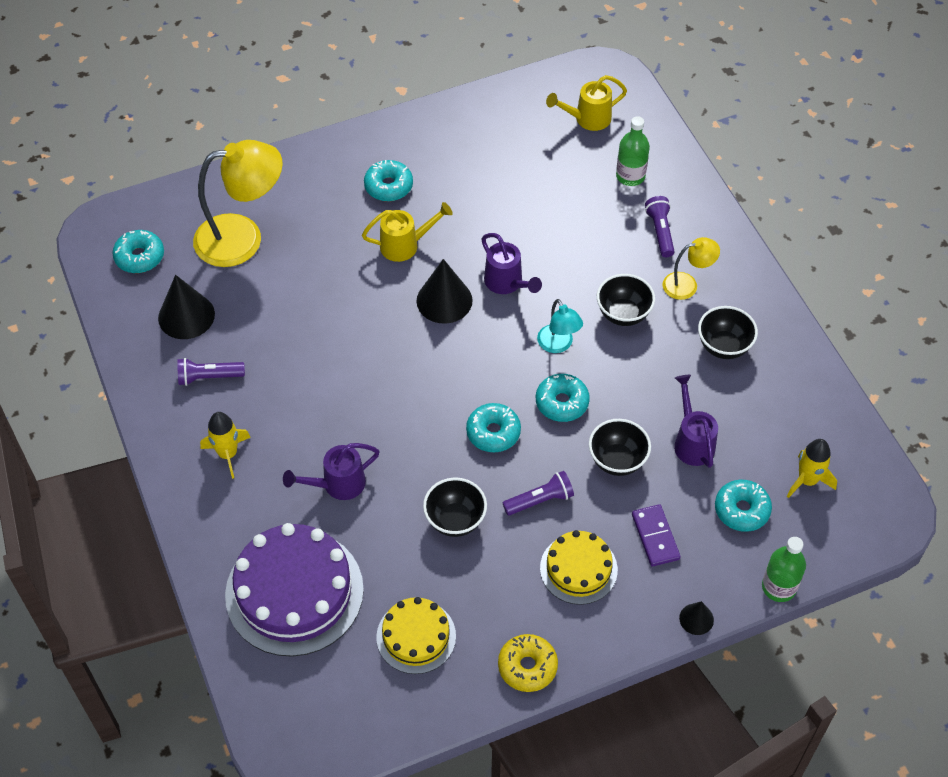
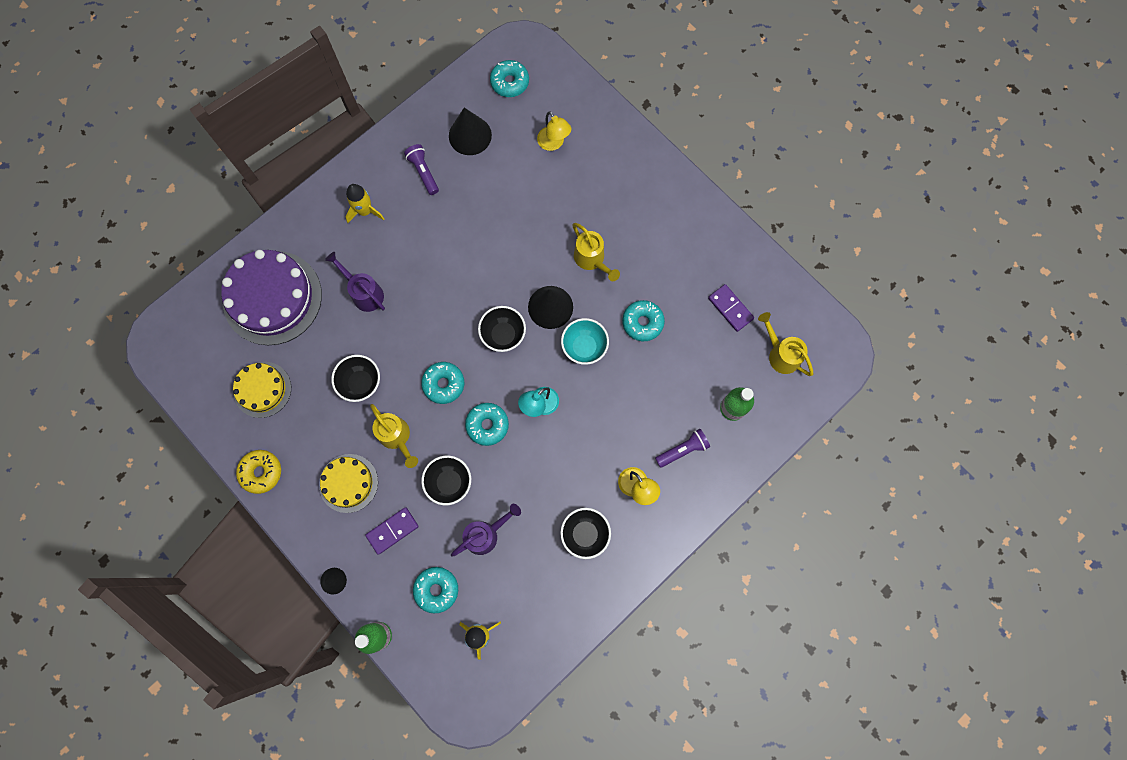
camera: 70 degrees right, 20 degrees up
yellow lamp [193,140,283,267] -> yellow lamp [537,111,571,151], size x0.50
turquoise donut [364,160,413,201] -> turquoise donut moved to [622,300,665,341]
purple watering can [481,233,542,294] -> turquoise bowl [561,318,609,365]
purple flashlight [503,471,574,515] -> yellow watering can [370,404,418,468]
black bowl [597,274,655,326] -> black bowl moved to [478,306,526,352]
none -> purple domino [708,284,754,332]

